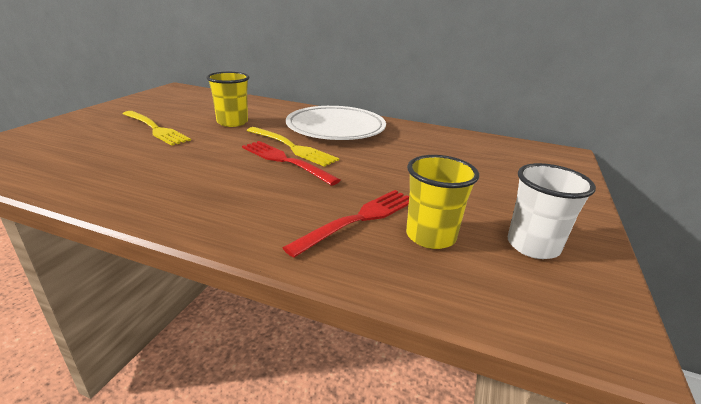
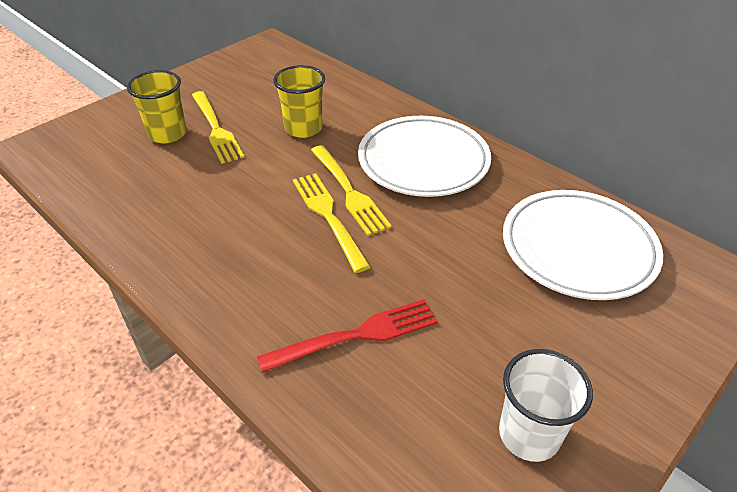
camera: 25 degrees right, 15 degrees up
red fork [242,141,341,186] -> yellow fork [293,173,371,273]
yellow cup [406,155,479,249] -> yellow cup moved to [127,70,187,143]
none -> white plate [503,190,663,300]

